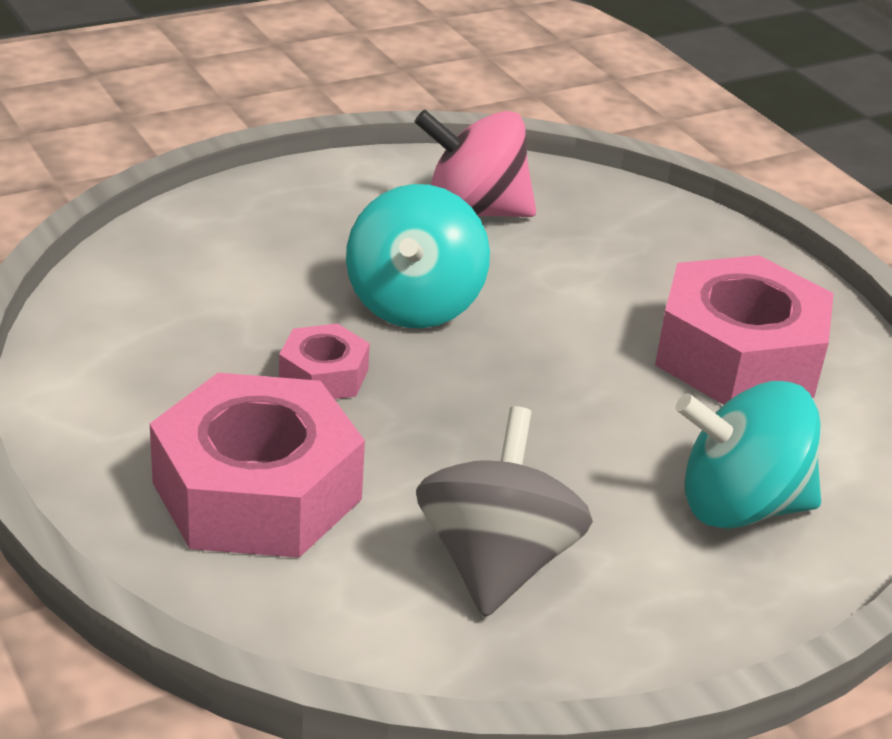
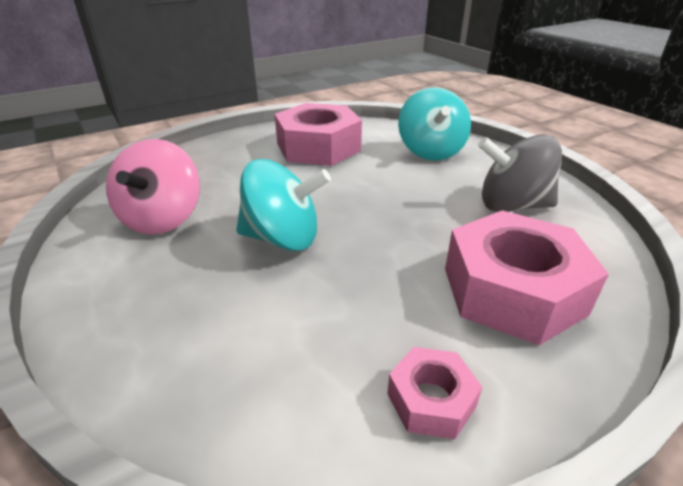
camera: 90 degrees left, 0 degrees up
pink nut [279,323,370,399] -> pink nut moved to [387,347,482,439]

